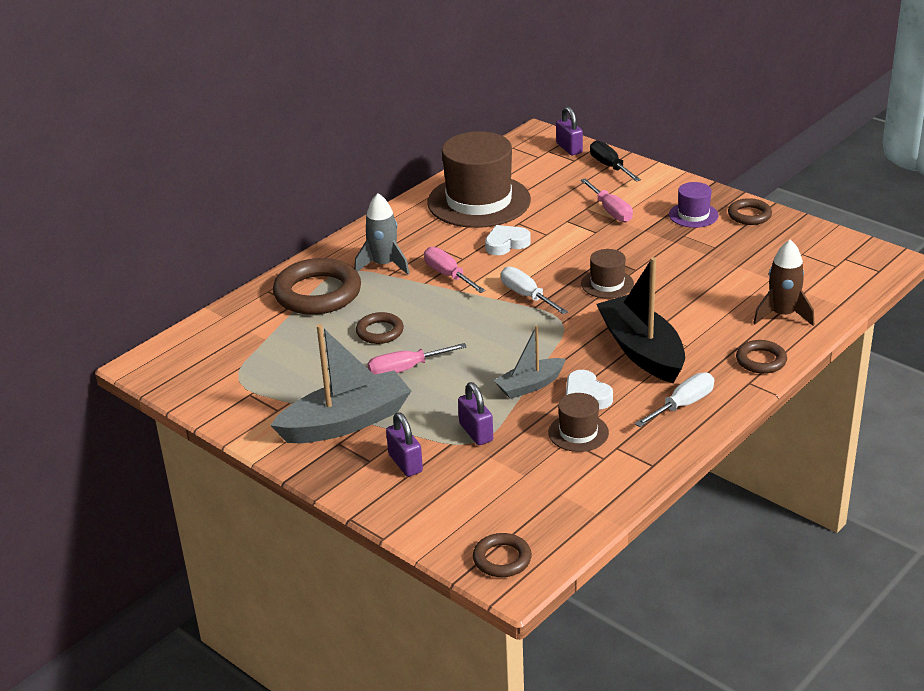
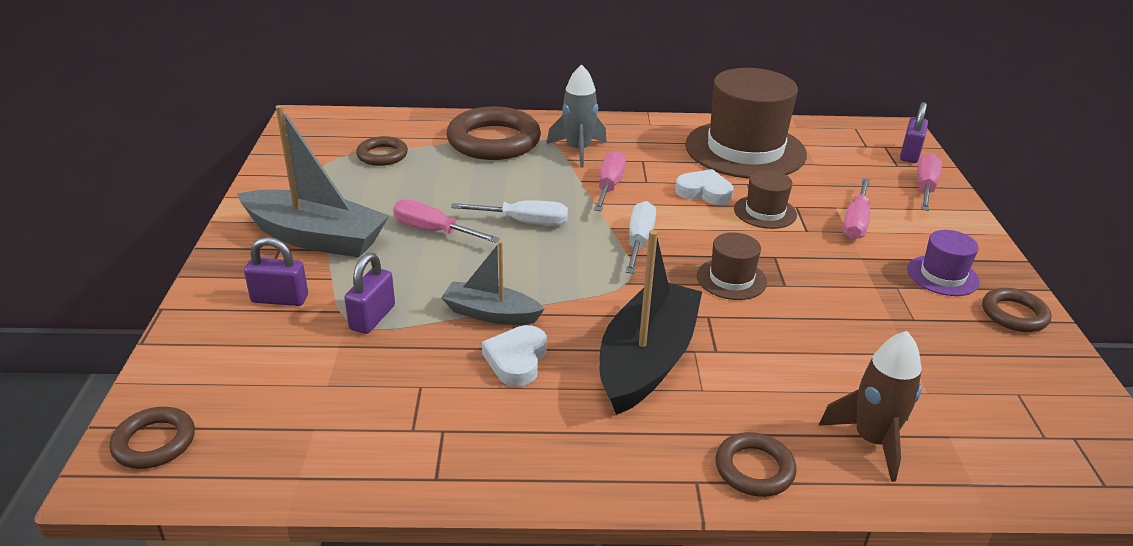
camera: 45 degrees right, 0 degrees up
brown ring [356,312,404,344] -> brown ring moved to [356,136,408,166]
purple padlock [386,412,423,477] -> purple padlock turned 75 degrees clockwise [244,237,308,306]
brown hat [548,393,609,452] -> brown hat moved to [734,170,797,229]
black screwdriver [590,140,641,182] -> pink screwdriver [917,153,942,211]
white screwdriver [635,373,714,427] -> white screwdriver moved to [451,200,568,226]

